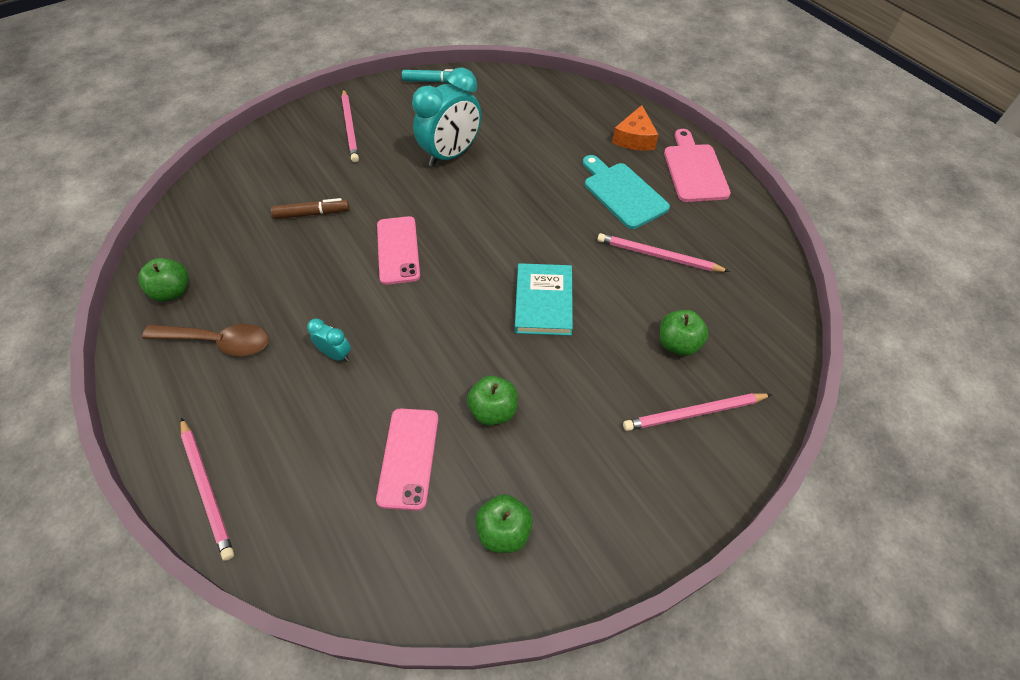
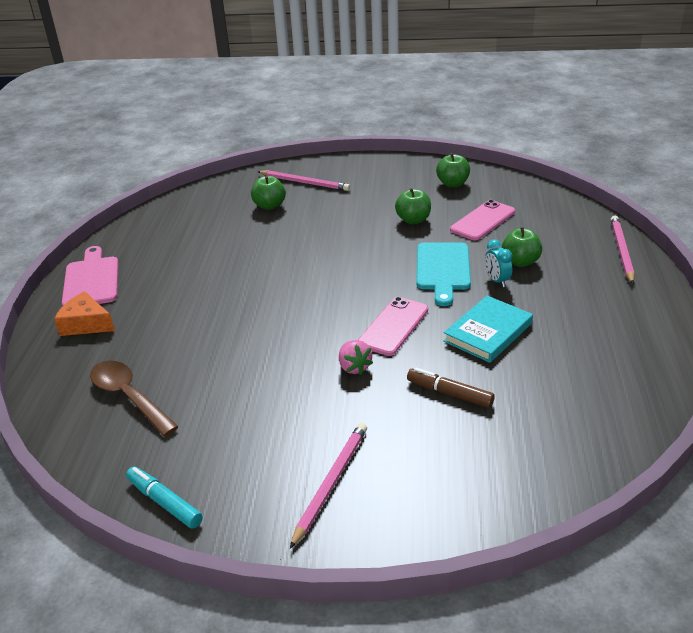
camera: 140 degrees left, 20 degrees down
green apple [138,258,189,302] -> green apple moved to [502,227,542,267]
brown spoon [142,324,269,356] -> brown spoon moved to [90,361,179,436]
turquoise clock [412,67,481,167] -> none
turquoise book [515,263,573,336] -> turquoise book moved to [443,296,533,363]
turquoise cutting board [583,155,670,229] -> turquoise cutting board moved to [416,242,471,306]
pink pencil [597,233,730,272] -> none
orange cheese [612,105,658,151] -> orange cheese turned 120 degrees counterclockwise [54,291,115,336]
pink cutting board [664,129,731,202] -> pink cutting board turned 135 degrees clockwise [62,246,118,305]
none -> pink strawberry [339,340,373,375]

